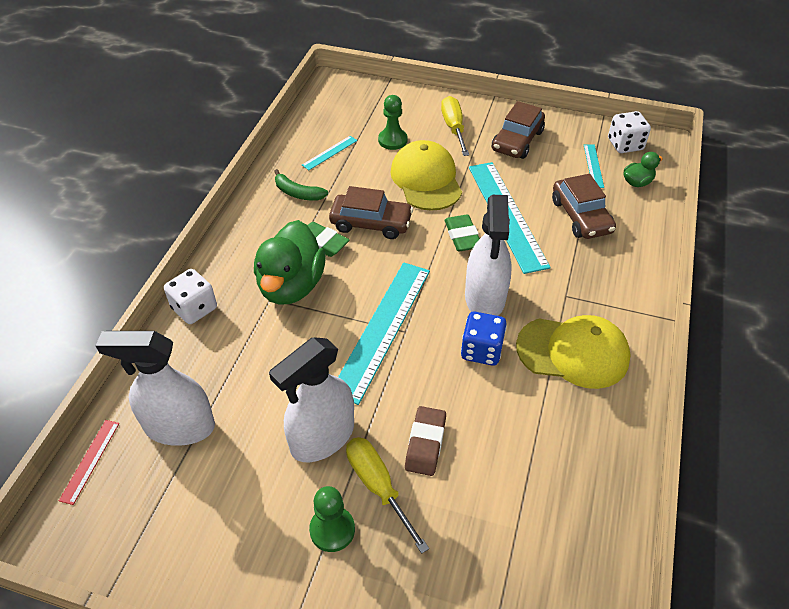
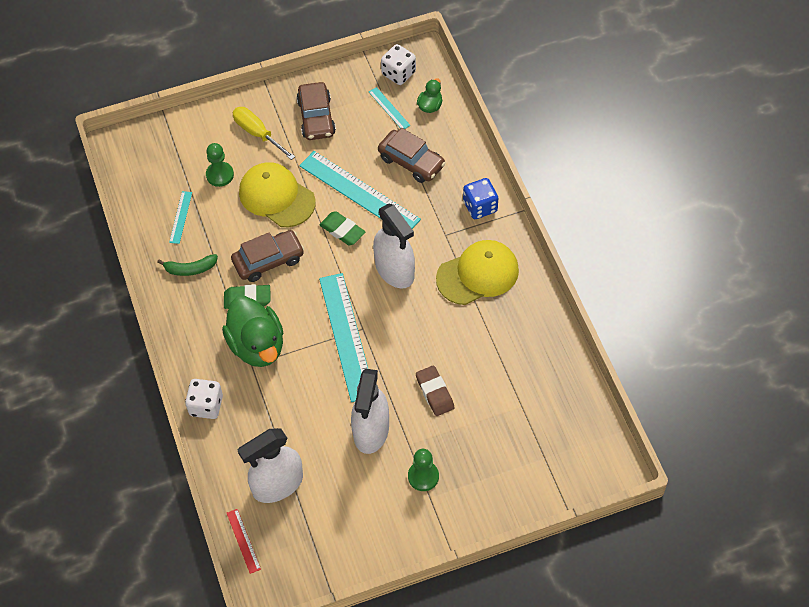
camera: 35 degrees left, 10 degrees up
yellow screwdriver [346,437,429,554] -> none
blue dice [461,312,507,366] -> blue dice moved to [463,178,498,219]

